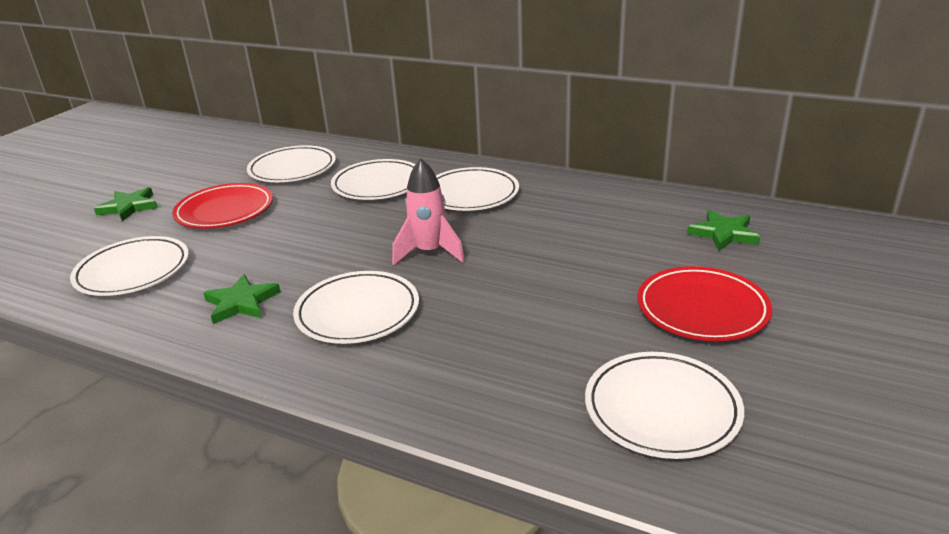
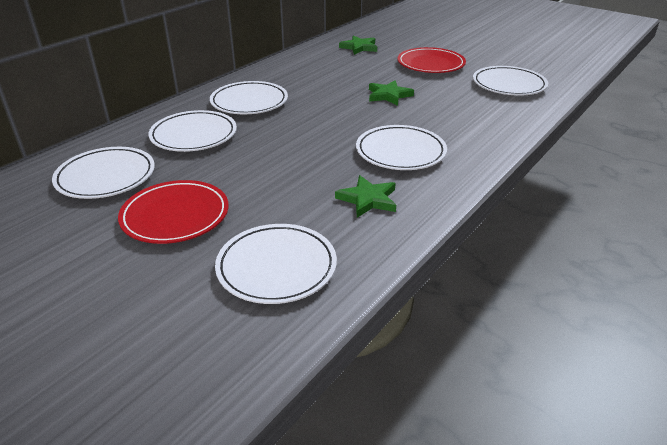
camera: 80 degrees left, 5 degrees up
green star [94,187,158,221] -> green star moved to [369,80,414,106]
pink rocket [392,158,465,265] -> none

